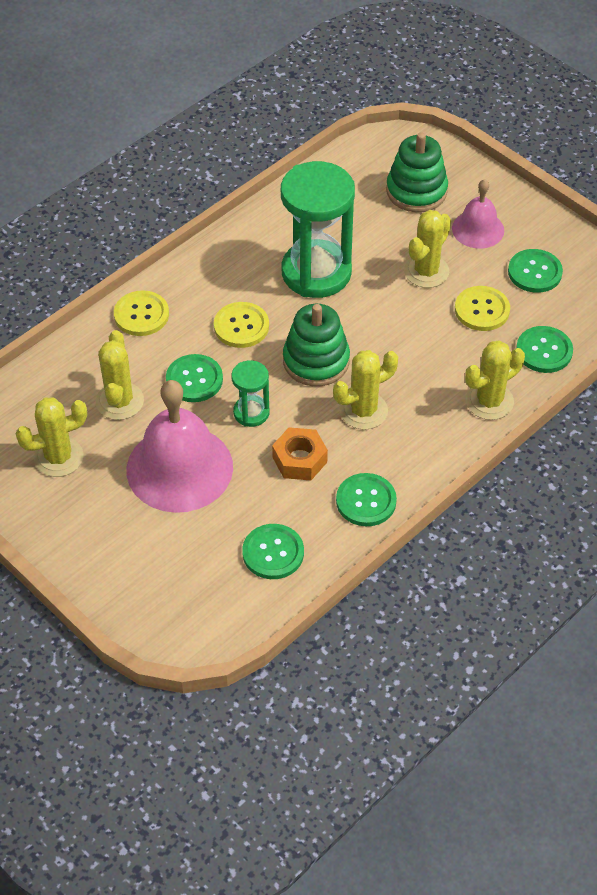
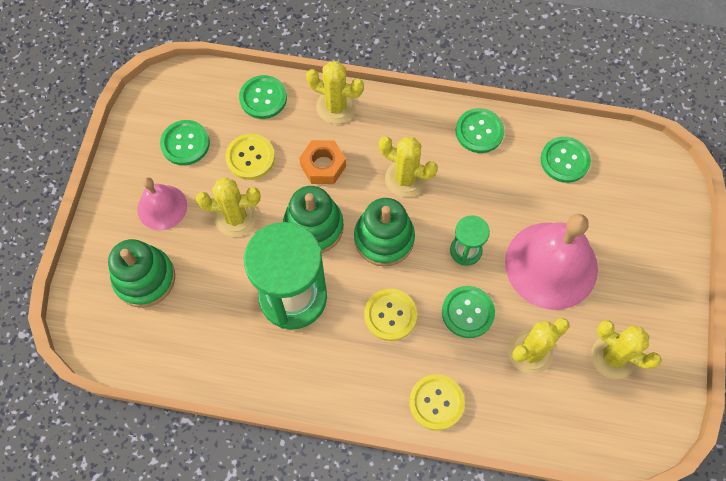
camera: 125 degrees left, 15 degrees up
orange nut [272,427,328,480] -> orange nut moved to [299,140,346,184]
none -> green stacking toy [283,186,344,253]

